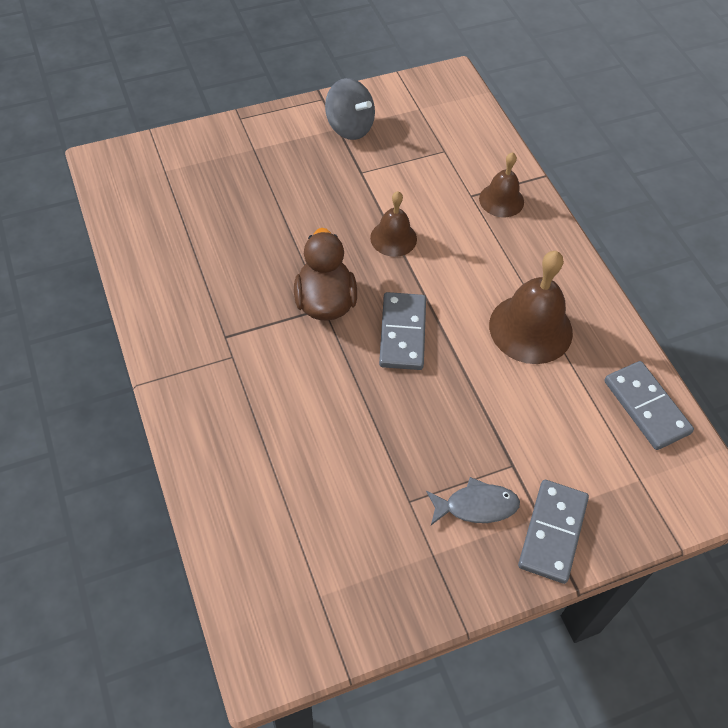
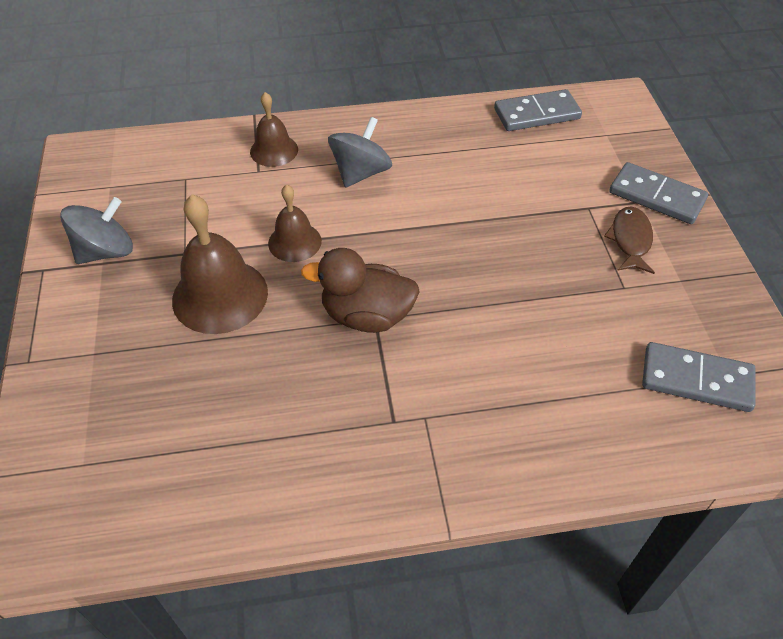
camera: 75 degrees left, 5 degrees down
grey domino [379,292,426,370] -> grey domino moved to [642,342,756,412]
grey fish [426,477,520,525] -> brown fish [604,206,655,274]
brown bell [489,251,573,364] -> brown bell moved to [172,194,268,334]
none -> grey spinning top [328,117,392,188]

